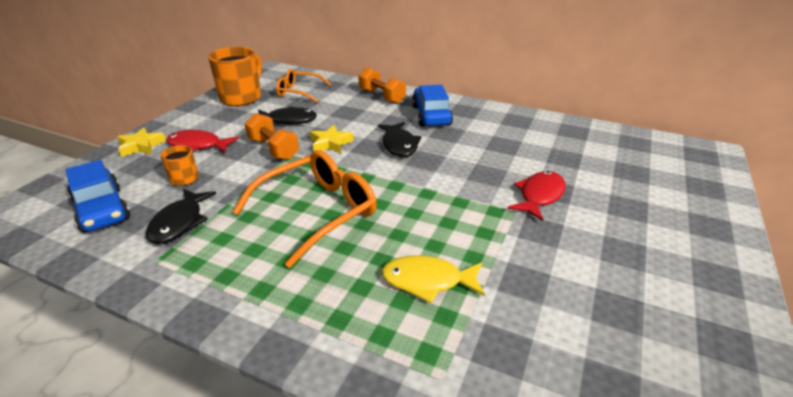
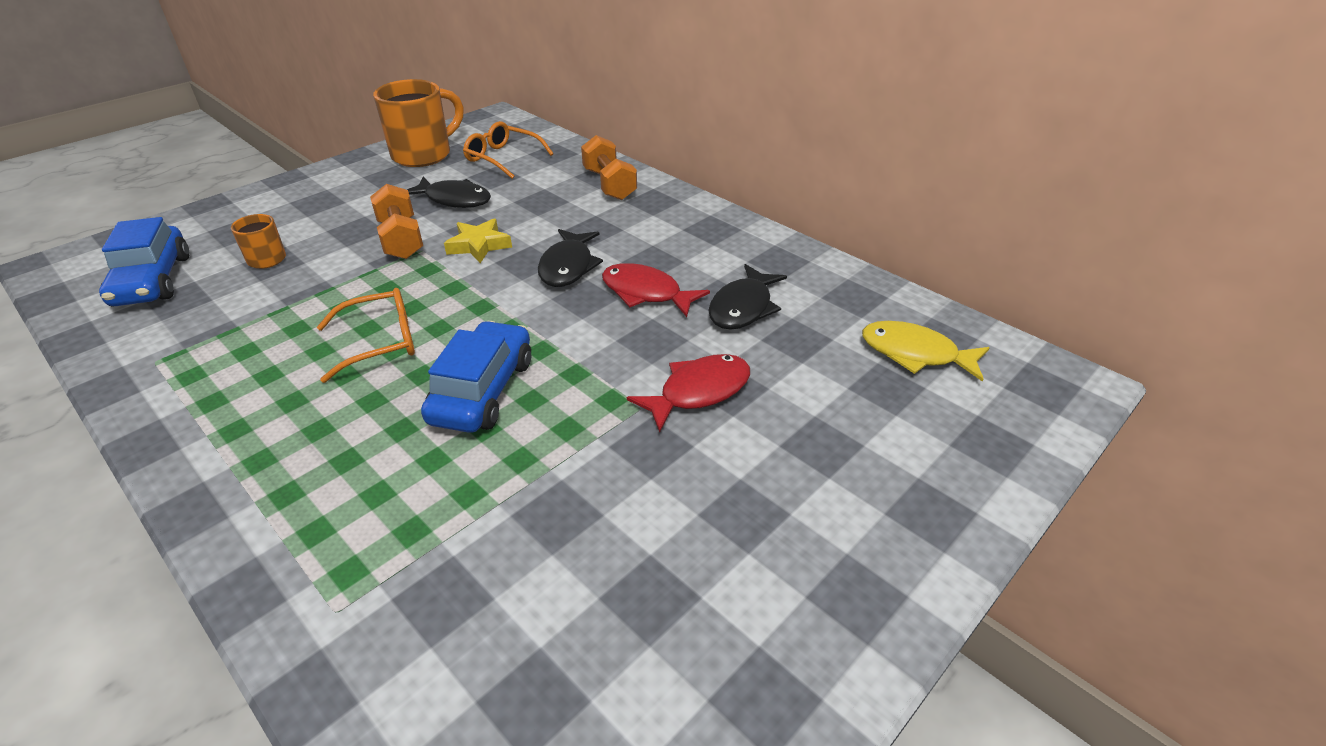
camera: 20 degrees right, 5 degrees up
yellow star [117,128,166,157] -> none
black fish [146,189,216,244] -> black fish moved to [708,264,787,330]
red fish [166,130,239,153] -> red fish moved to [602,263,710,317]
orange glasses [232,150,377,268] -> orange glasses [317,288,415,383], size x0.62
yellow fish [382,255,485,303] -> yellow fish moved to [862,321,990,382]
blue car [412,85,453,127] -> blue car moved to [421,321,531,433]

